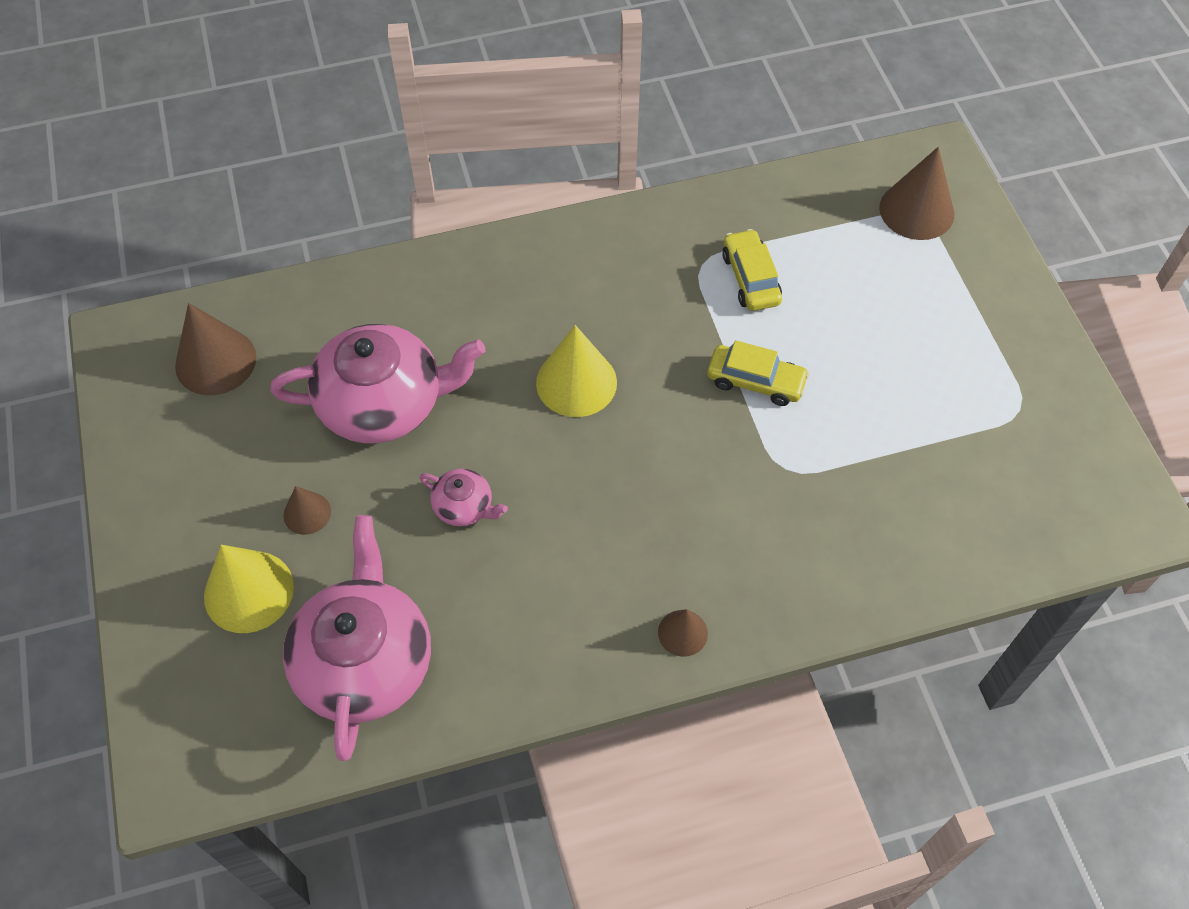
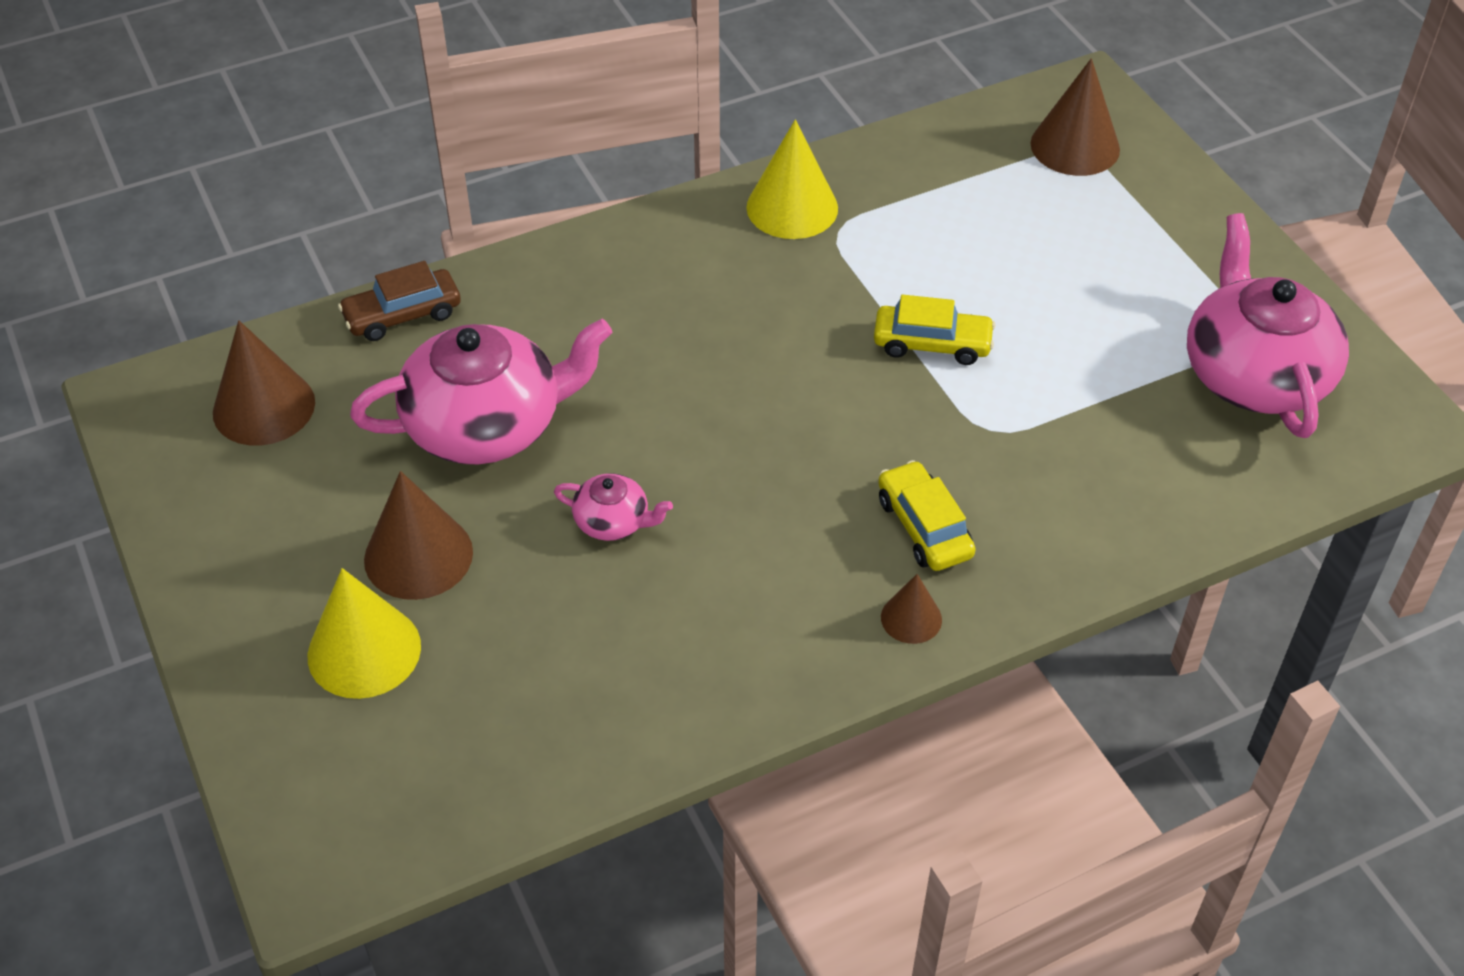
camera: 10 degrees left, 10 degrees down
pink teapot [283,515,431,761] -> pink teapot moved to [1187,213,1349,438]
brown cone [284,486,331,535] -> brown cone [364,471,473,600], size x1.82
yellow cone [536,325,617,417] -> yellow cone moved to [746,120,838,239]
yellow car [722,229,782,311] -> yellow car moved to [878,460,976,571]
none -> brown car [338,261,461,341]

